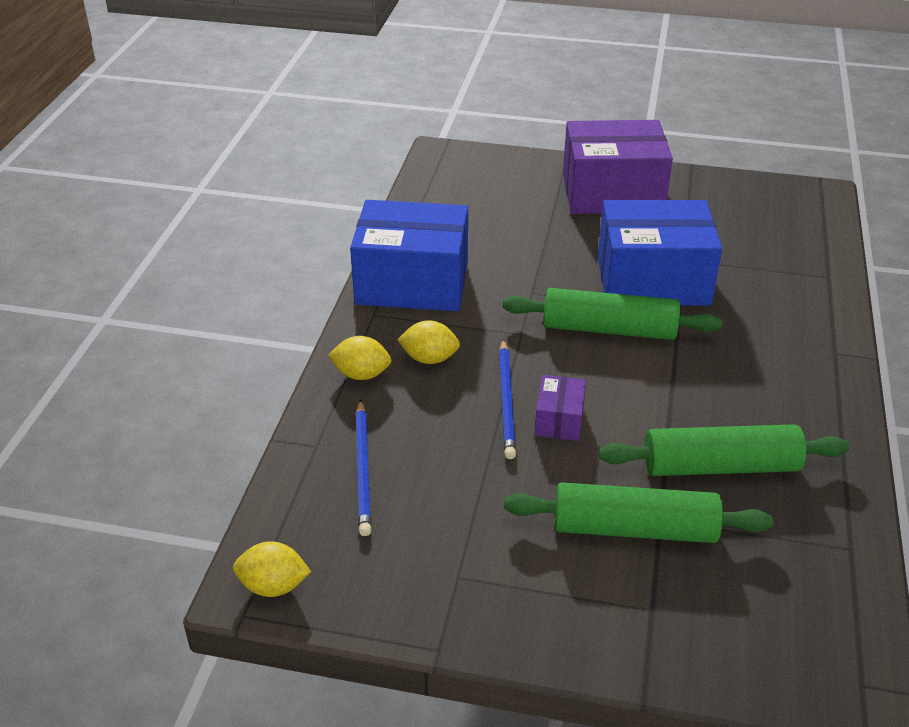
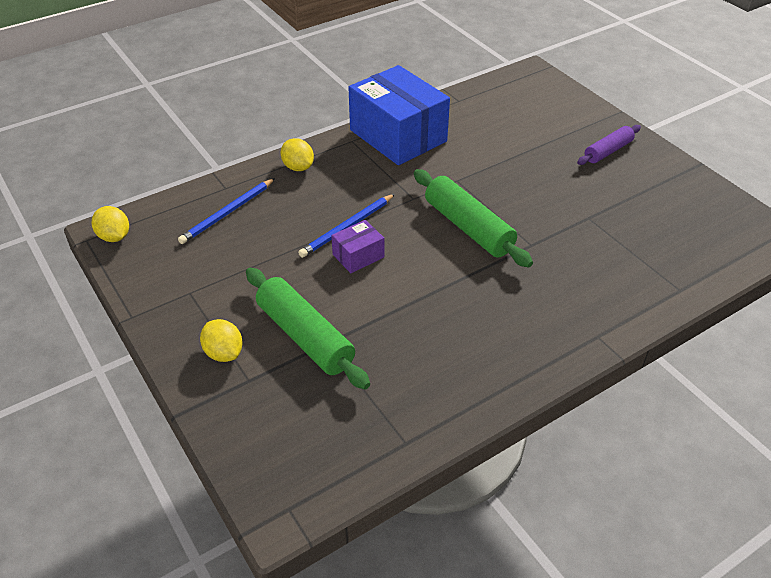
camera: 45 degrees right, 5 degrees up
yellow lemon [397,320,460,364] -> yellow lemon moved to [200,319,243,362]
purple box [563,120,673,214] -> purple rolling pin [577,125,641,165]
blue box [598,200,722,306] -> none
green rolling pin [598,424,850,476] -> none

